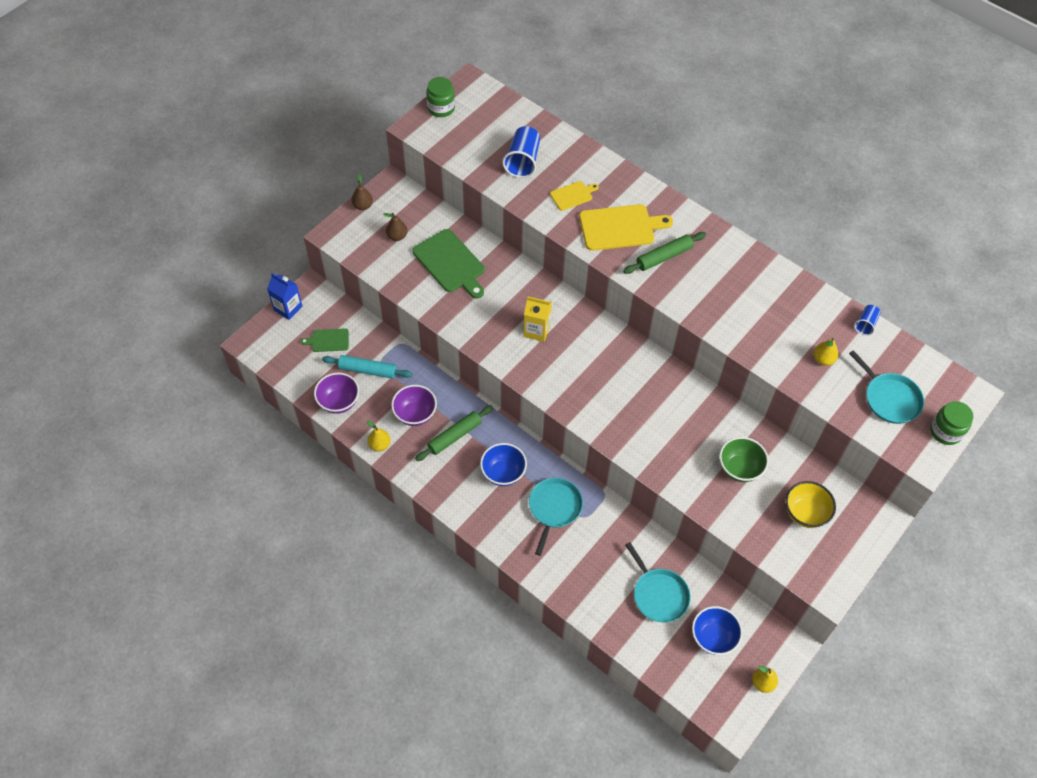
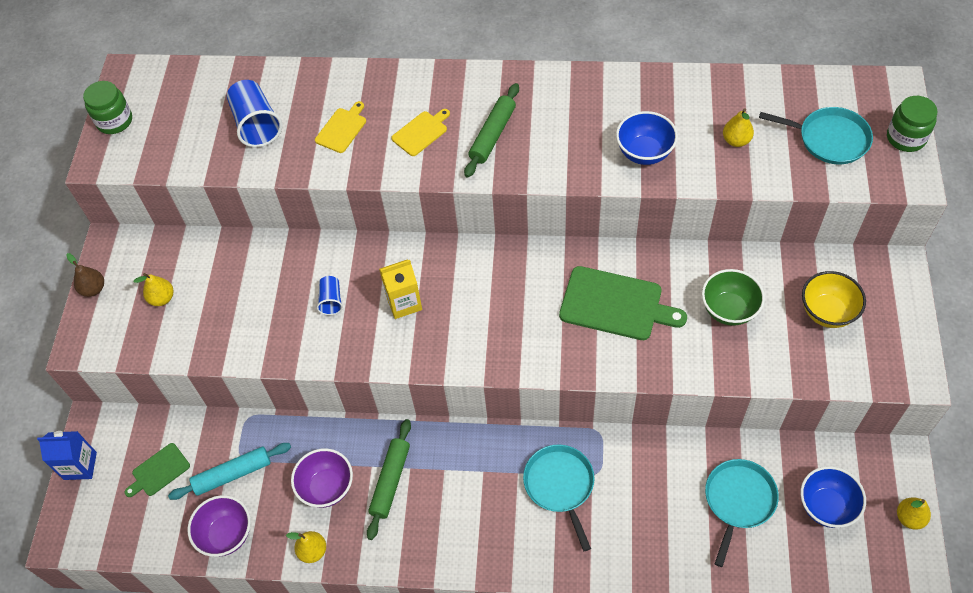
camera: 30 degrees left, 0 degrees up
brown pear [383,213,407,241] -> yellow pear [134,273,174,306]
green cutting board [412,229,485,299] -> green cutting board moved to [559,266,687,340]
blue bowl [480,443,527,486] -> blue bowl moved to [616,111,678,165]
yellow cutting board [579,204,673,251] -> yellow cutting board [391,109,450,156], size x0.54
turquoise pan [625,542,690,623] -> turquoise pan turned 90 degrees counterclockwise [705,459,779,567]
blue cup [854,305,881,335] -> blue cup moved to [317,276,343,315]

